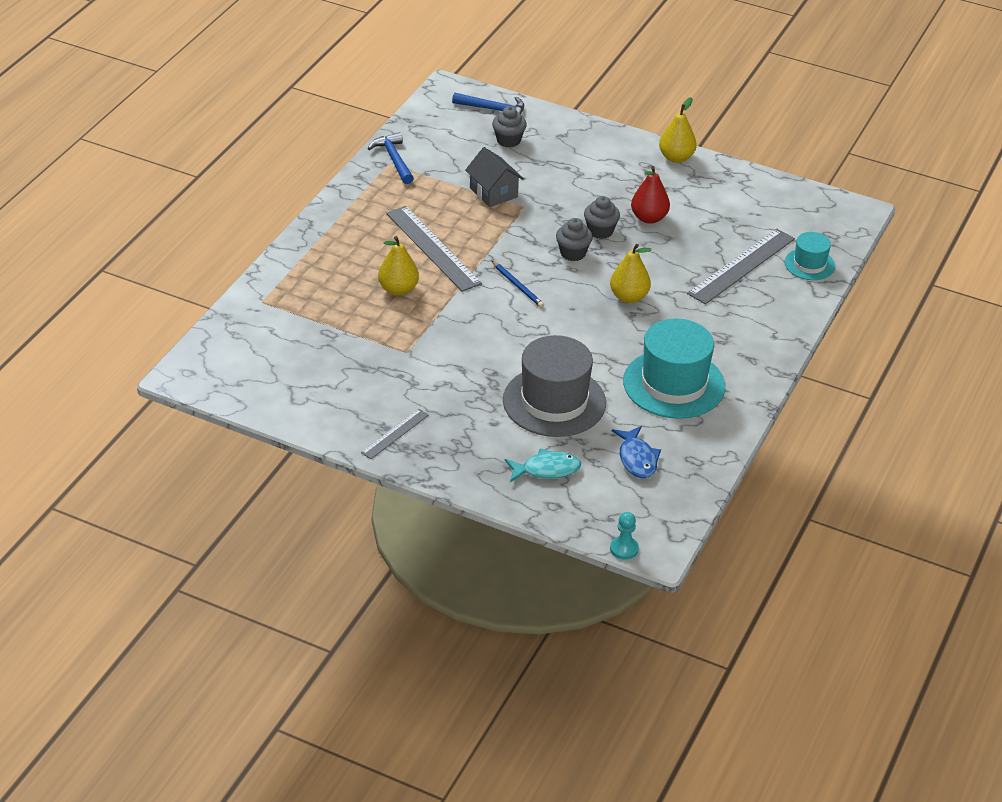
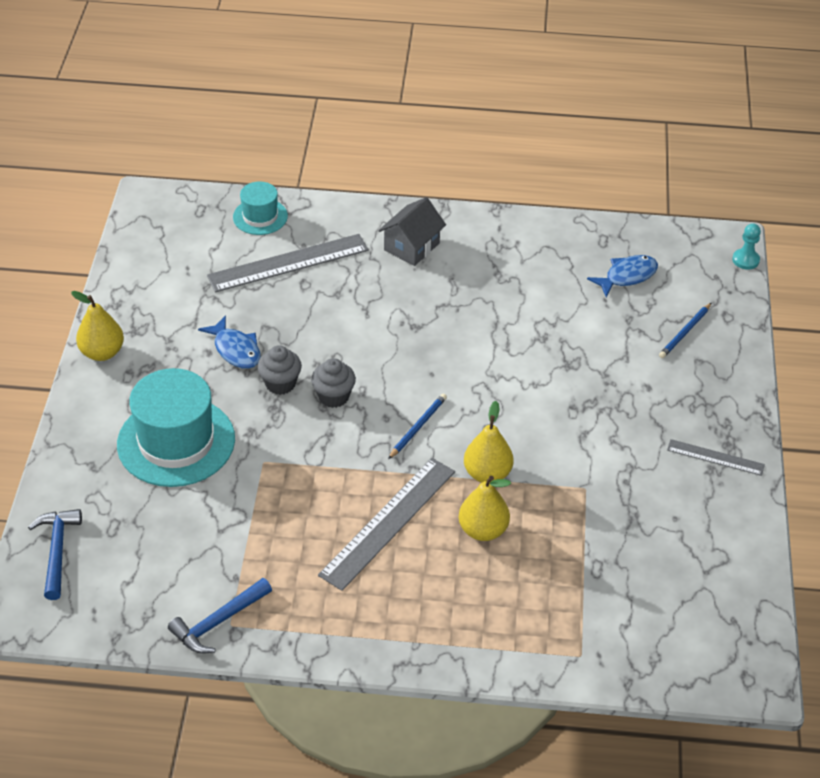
camera: 110 degrees left, 5 degrees up
grey house [465,147,524,207] -> grey house moved to [378,197,446,266]
grey cupcake [492,106,527,147] -> none
grey hat [503,335,606,437] -> none
turquoise fish [505,449,581,482] -> blue pencil [659,303,711,358]
yellow pear [610,244,651,303] -> yellow pear moved to [464,401,514,483]
turquoise hat [623,318,725,419] -> turquoise hat moved to [117,368,235,487]
red pear [631,166,670,224] -> blue fish [198,315,261,369]
grey ruler [687,229,795,304] -> grey ruler turned 45 degrees counterclockwise [207,234,369,292]

